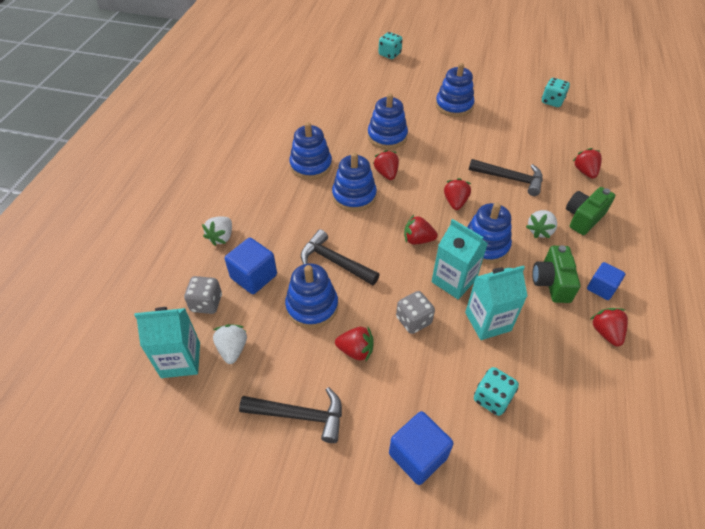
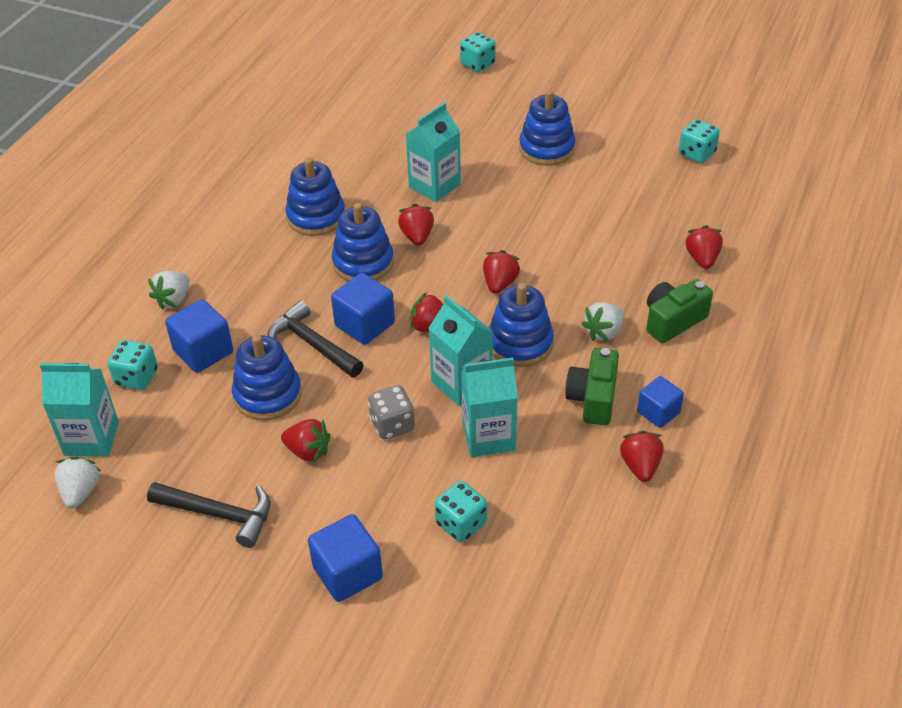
camera: 10 degrees right, 5 degrees down
grey dice [184,276,222,314] -> turquoise dice [107,340,158,390]
white strawberry [213,324,247,364] -> white strawberry moved to [54,457,102,508]
blue stacking toy [368,93,408,149] -> turquoise carton [406,102,461,202]
black hammer [469,159,543,196] -> none
none -> blue cube [331,273,395,345]

